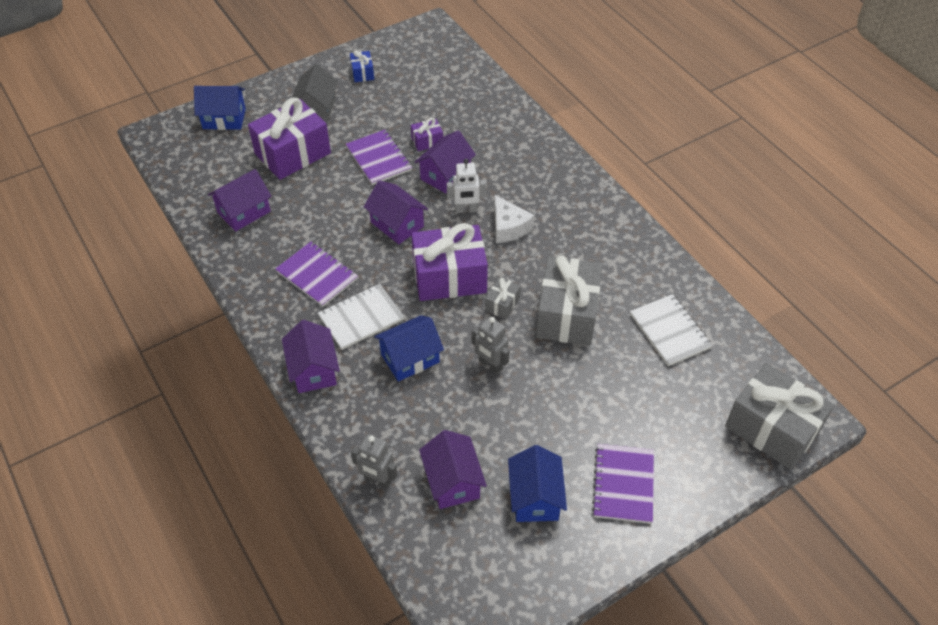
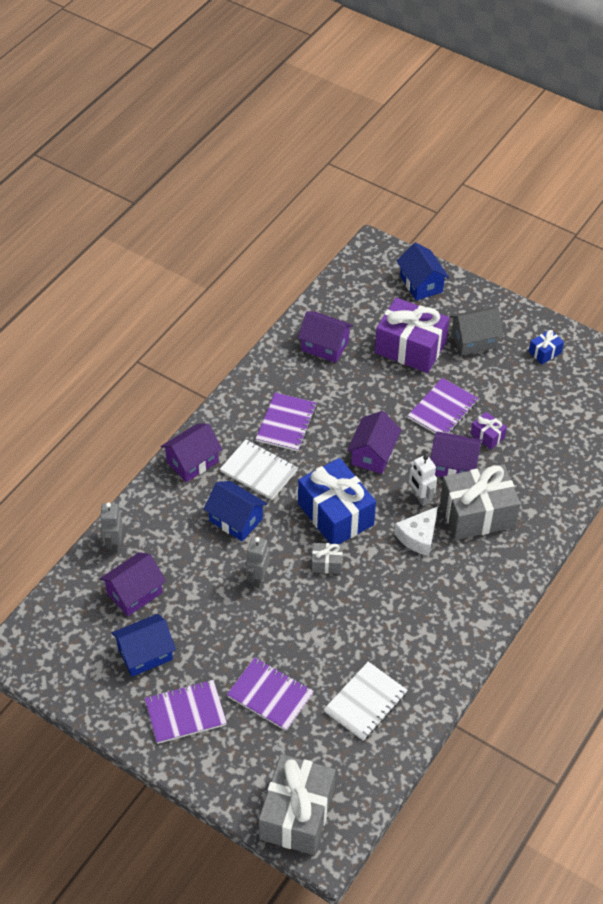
camera: 65 degrees right, 0 degrees up
purple gift [411,223,488,301] -> blue gift [298,458,376,544]
grey gift [536,255,602,346] -> grey gift moved to [440,464,521,540]
none -> purple notebook [227,657,314,731]

